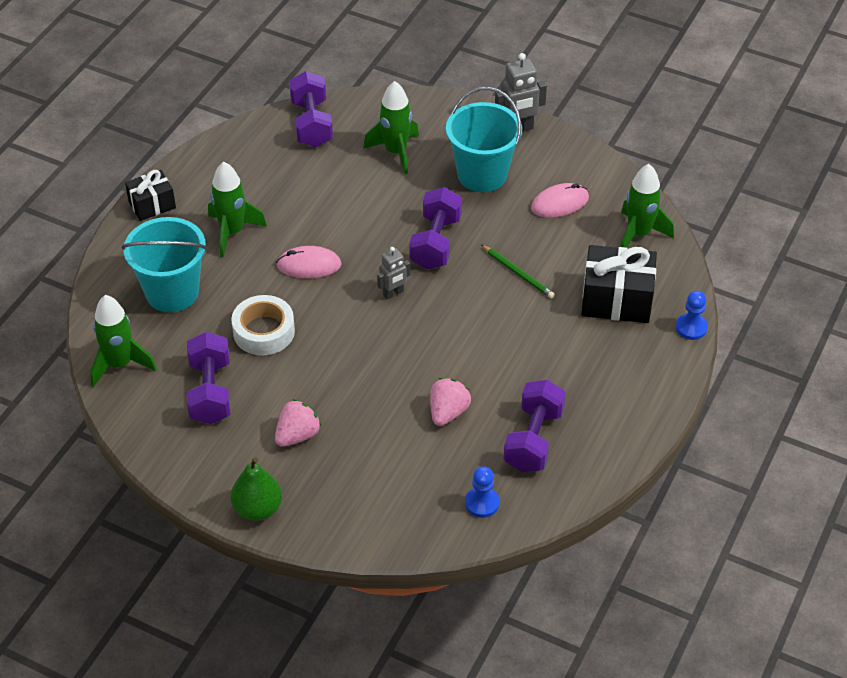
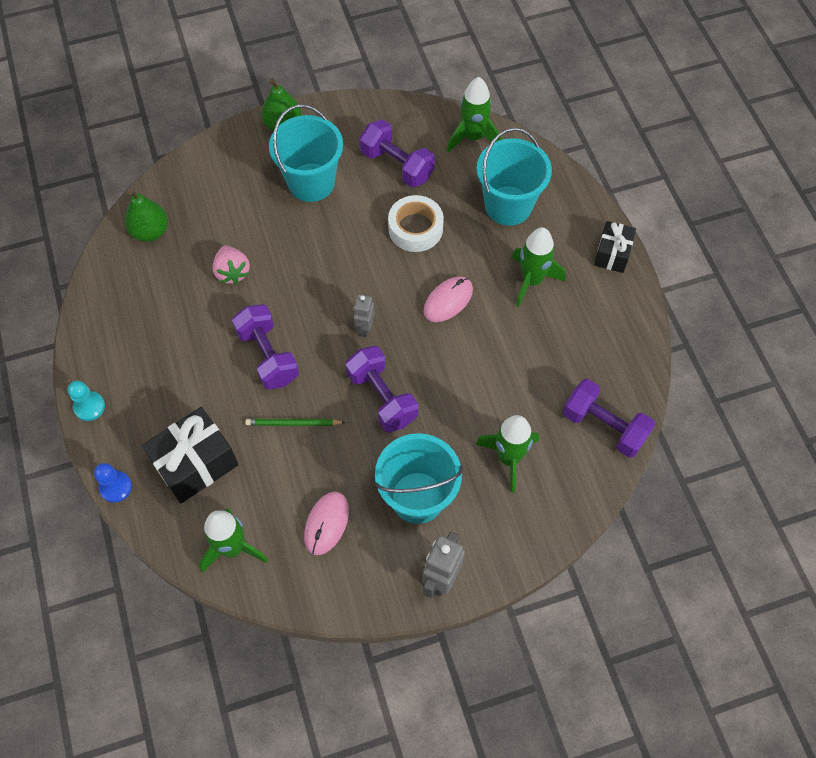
camera: 135 degrees right, 15 degrees up
pink strawberry [275,399,321,447] -> turquoise bucket [269,105,343,202]
blue pawn [465,466,500,518] -> green pear [125,190,168,242]
purple dumbbell [503,380,566,472] -> purple dumbbell moved to [232,304,299,390]
none -> turquoise pawn [68,381,105,421]

